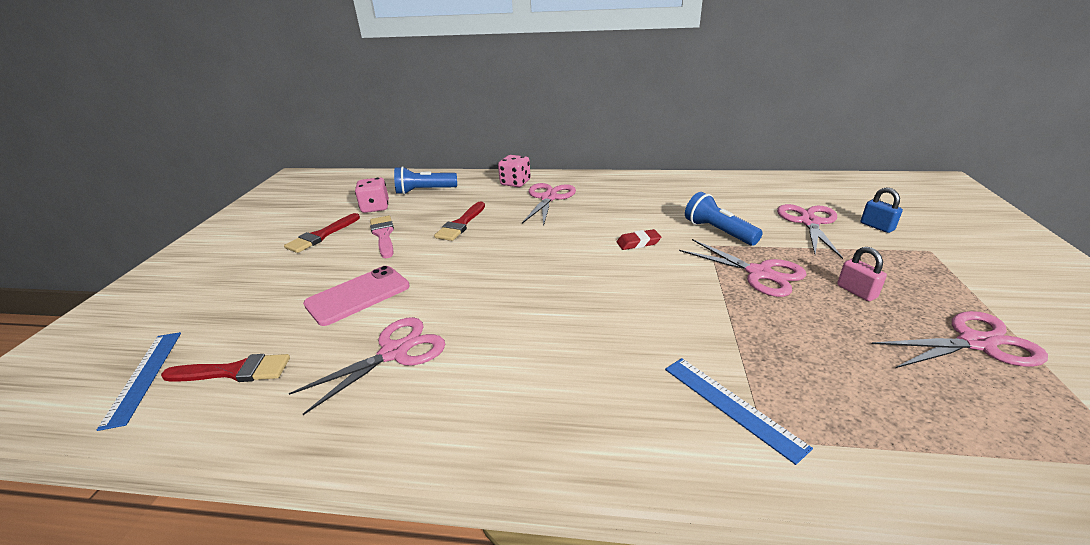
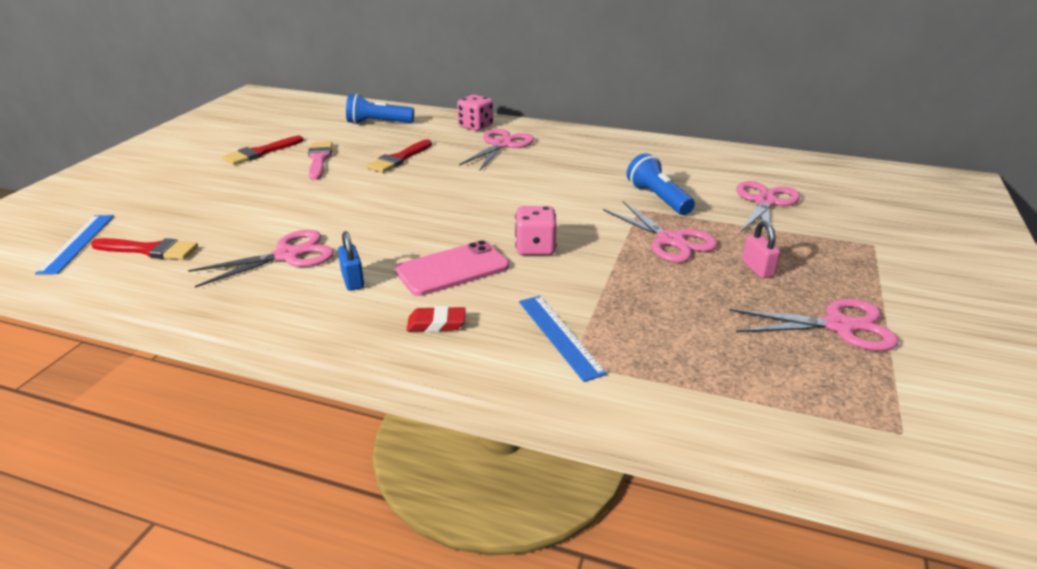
camera: 10 degrees right, 0 degrees up
pink phone [303,266,410,326] -> pink phone moved to [395,240,509,296]
pink dice [355,177,389,213] -> pink dice moved to [515,206,557,255]
red eraser [617,229,661,250] -> red eraser moved to [407,306,466,332]
blue padlock [860,187,903,233] -> blue padlock moved to [338,231,364,291]

